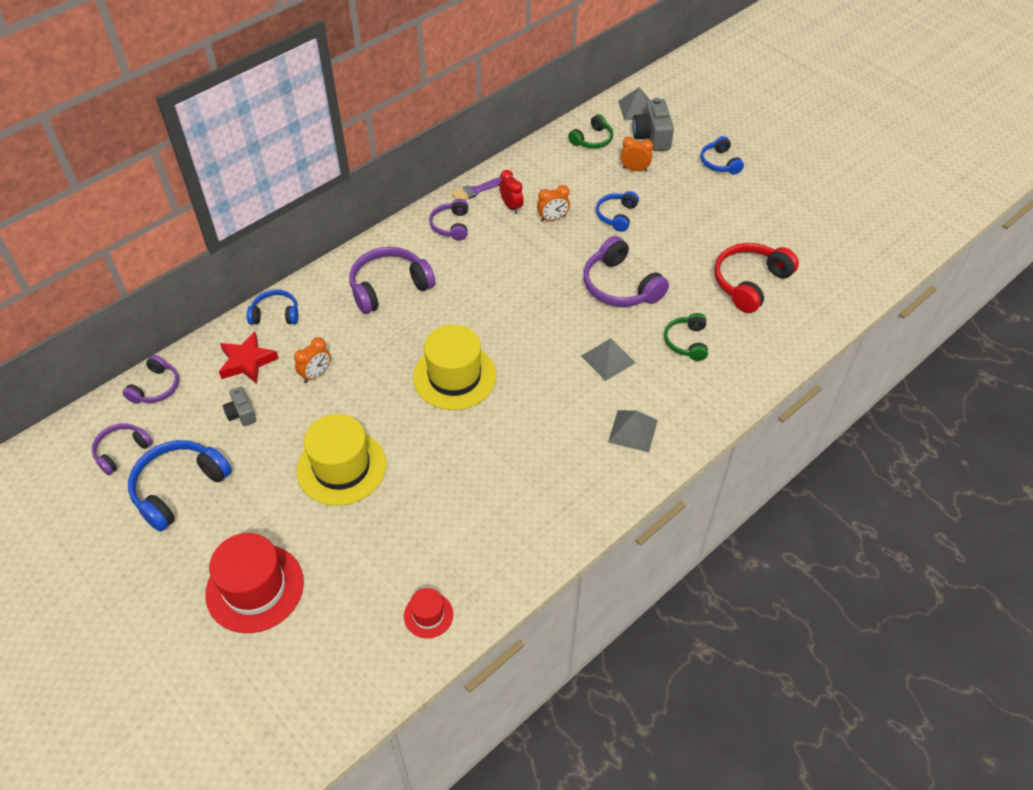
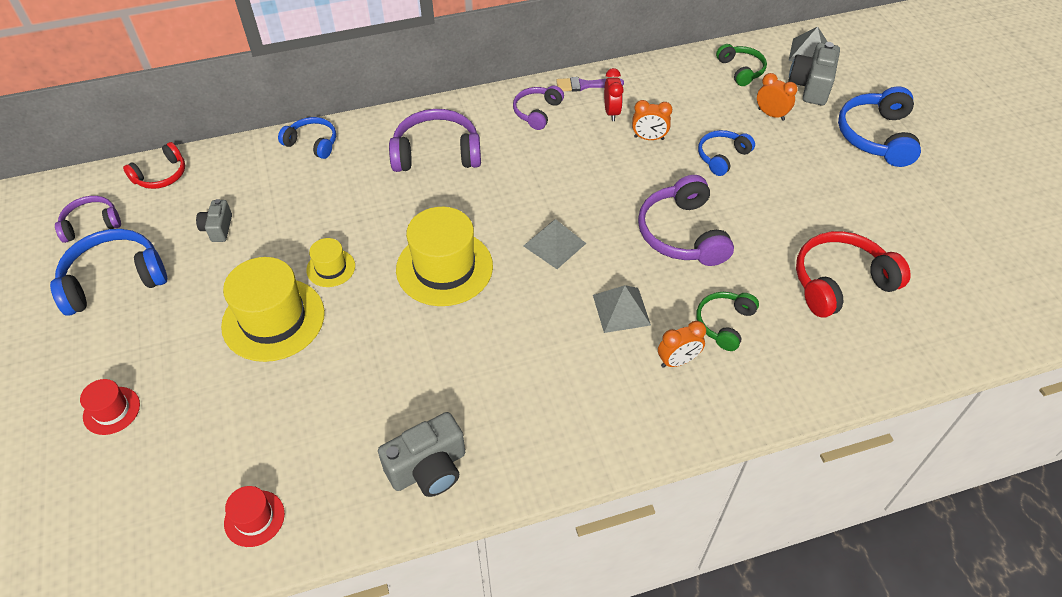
camera: 25 degrees right, 0 degrees up
purple headphones [123,355,179,404] -> red headphones [123,142,185,189]
red hat [205,533,304,633] -> red hat [80,379,140,435], size x0.50
red star [219,332,279,384] -> none
orange clock [294,337,331,383] -> orange clock moved to [658,321,706,368]
green headphones [568,114,613,149] -> green headphones turned 90 degrees counterclockwise [716,44,767,86]
grey pyramid [608,410,658,452] -> grey pyramid moved to [524,219,586,269]
blue headphones [701,136,744,174] -> blue headphones [838,87,921,167], size x1.67
none -> yellow hat [306,238,355,287]
none -> grey camera [378,412,465,497]

